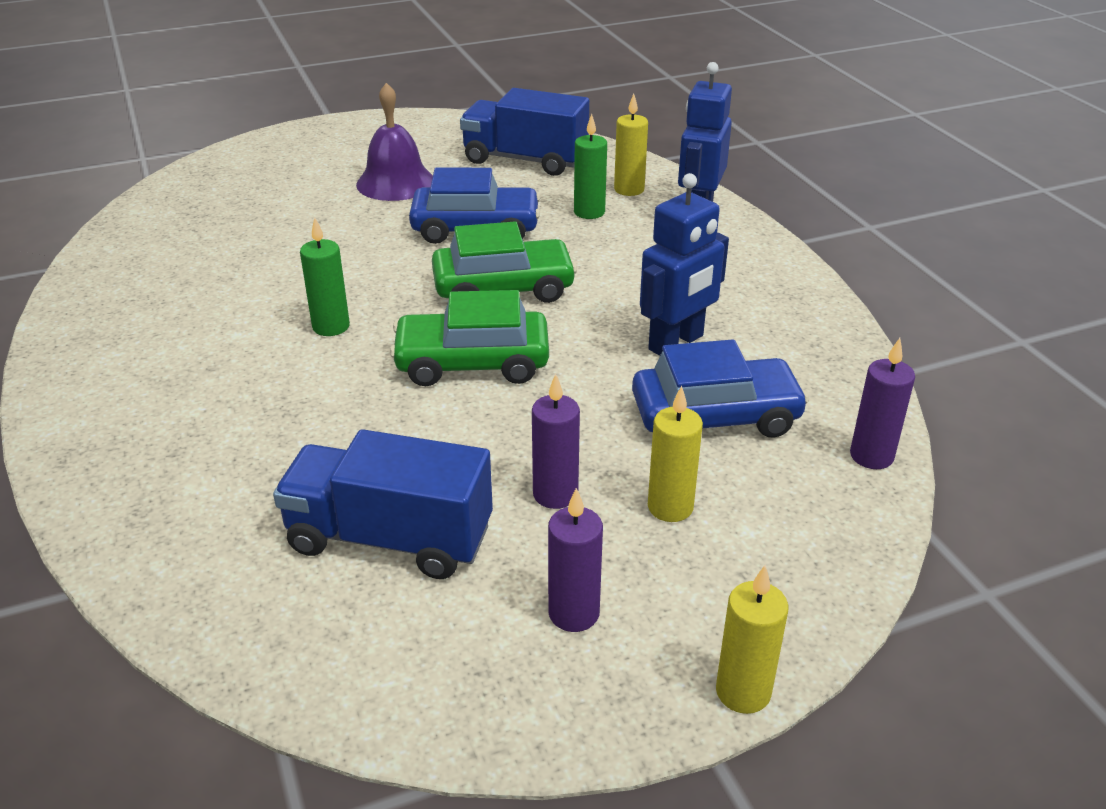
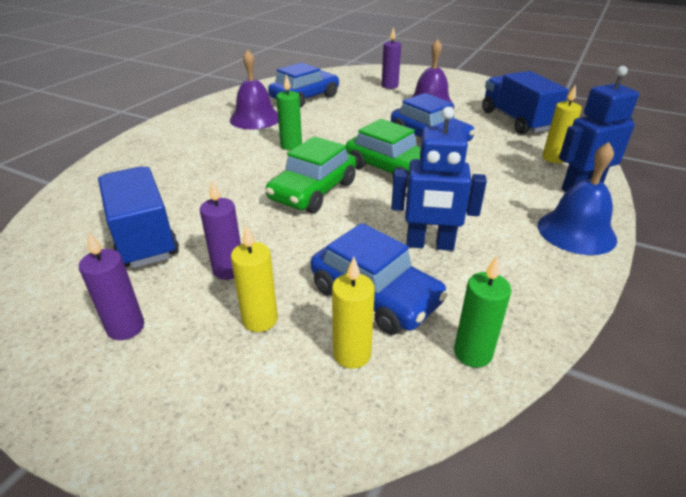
camera: 50 degrees right, 0 degrees up
green car [390,290,549,386] -> green car turned 105 degrees counterclockwise [266,136,356,213]
green candle [574,114,607,219] -> green candle moved to [454,256,512,368]
yellow candle [716,565,788,714] -> yellow candle moved to [332,257,375,369]
purple candle [850,338,915,469] -> purple candle moved to [382,27,401,89]
none -> purple bell [230,49,278,129]
none -> blue car [268,62,339,108]
none -> blue bell [538,142,617,255]

